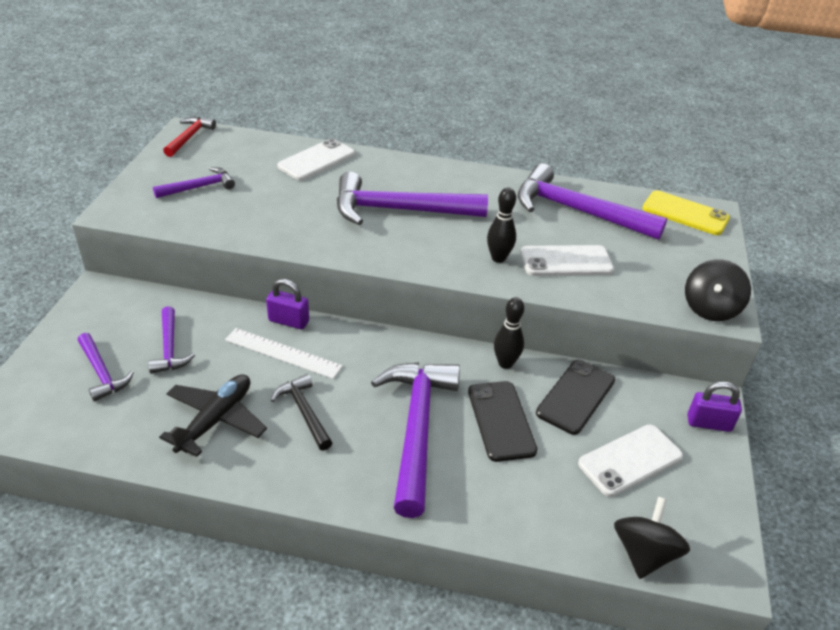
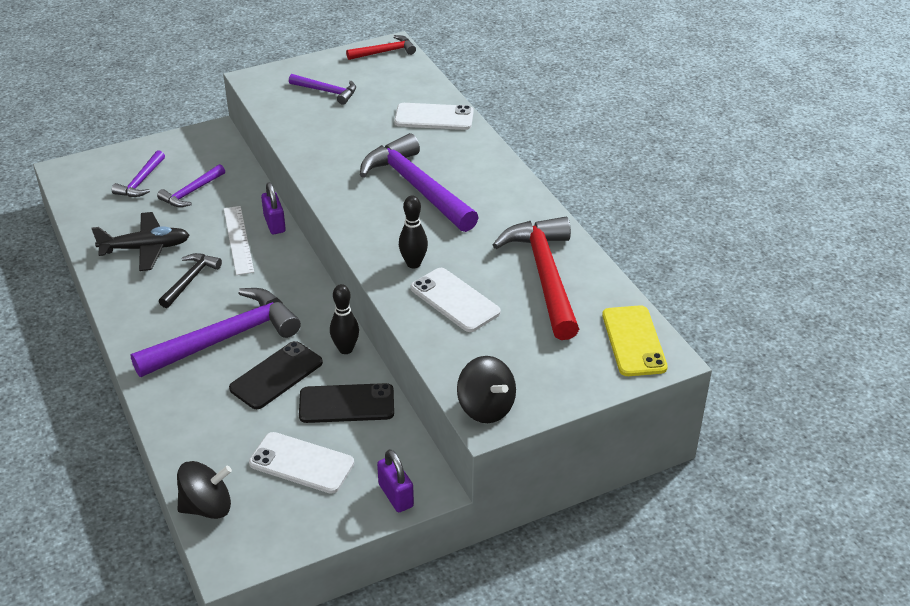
camera: 55 degrees right, 0 degrees up
purple hammer [518,163,667,240] -> red hammer [493,217,579,340]
black spinning top [685,259,751,321] -> black spinning top turned 120 degrees counterclockwise [457,356,516,423]

